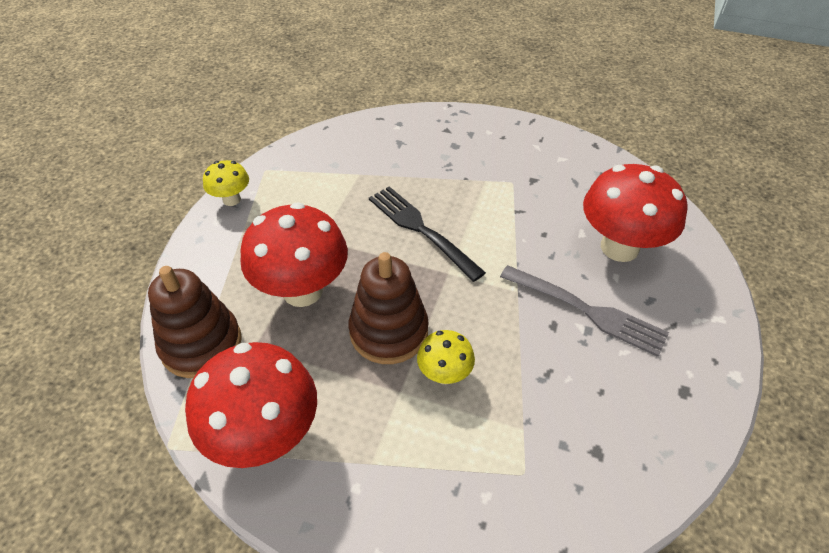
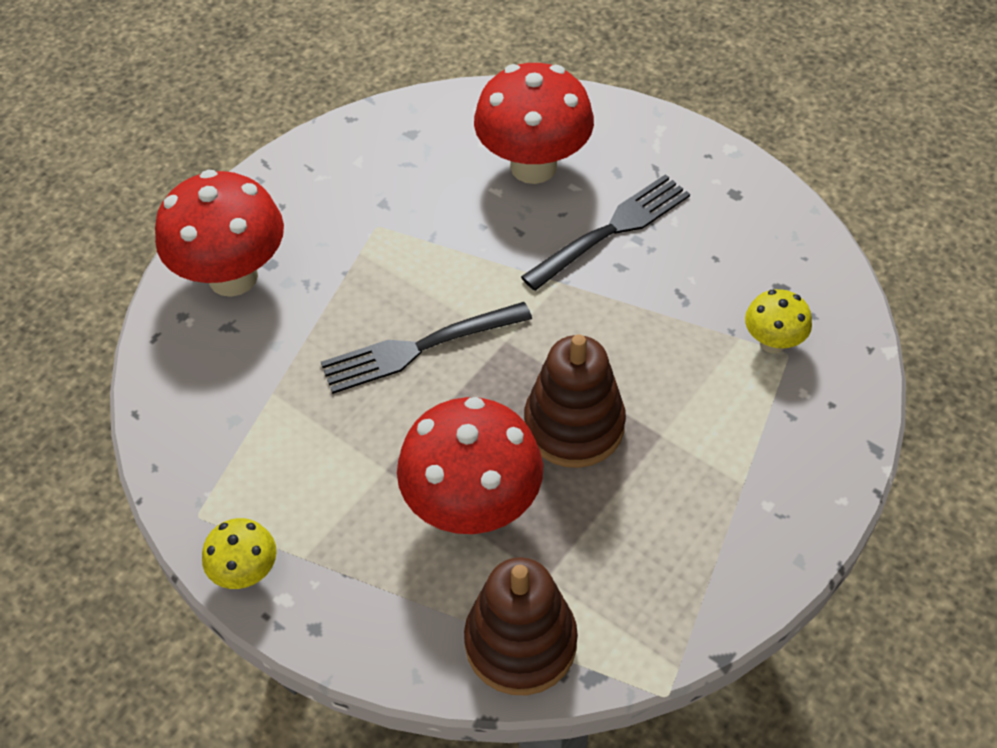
camera: 70 degrees left, 5 degrees up
red mushroom [185,342,317,468] -> red mushroom moved to [155,170,284,297]
yellow mushroom [417,330,475,384] -> yellow mushroom moved to [745,289,812,353]
grey fork [500,265,669,357] -> black fork [521,174,690,291]

